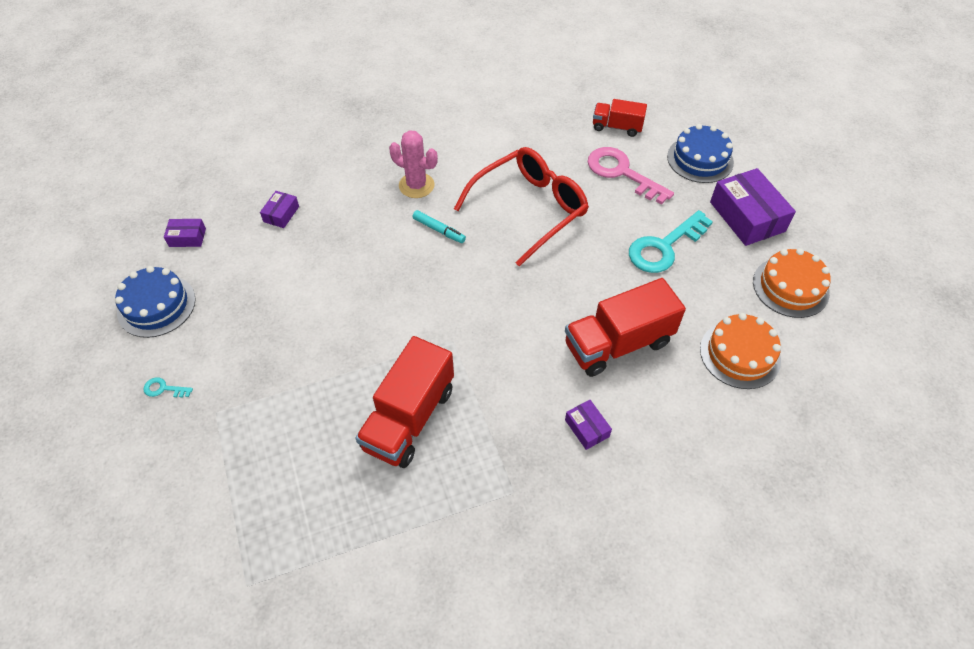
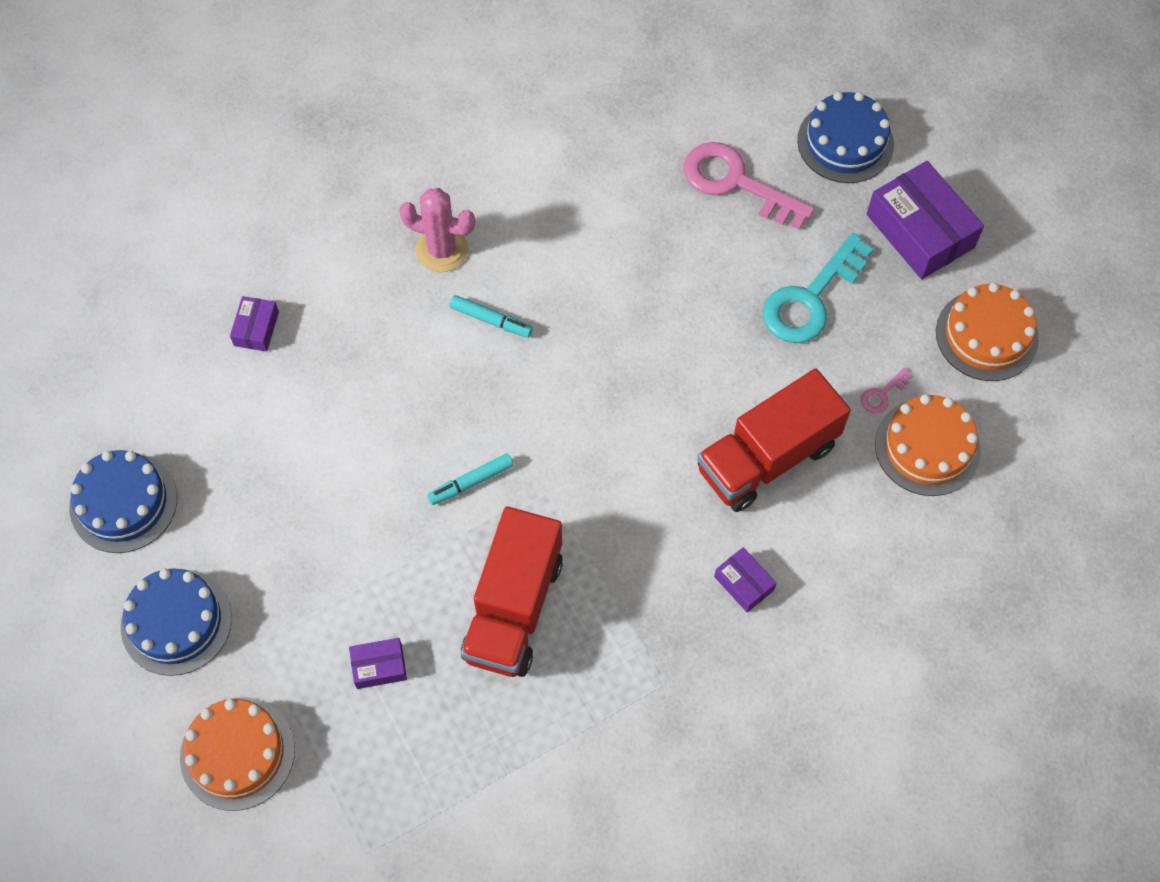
camera: 10 degrees left, 10 degrees up
turquoise key [143,377,193,397] -> blue cake [121,568,232,676]
purple box [164,219,206,247] -> purple box moved to [349,638,407,689]
red glasses [454,147,589,267] -> none
red truck [593,99,647,137] -> none
none -> orange cake [180,697,295,811]
none -> turquoise marker [427,454,514,505]
none -> pink key [861,368,912,413]

